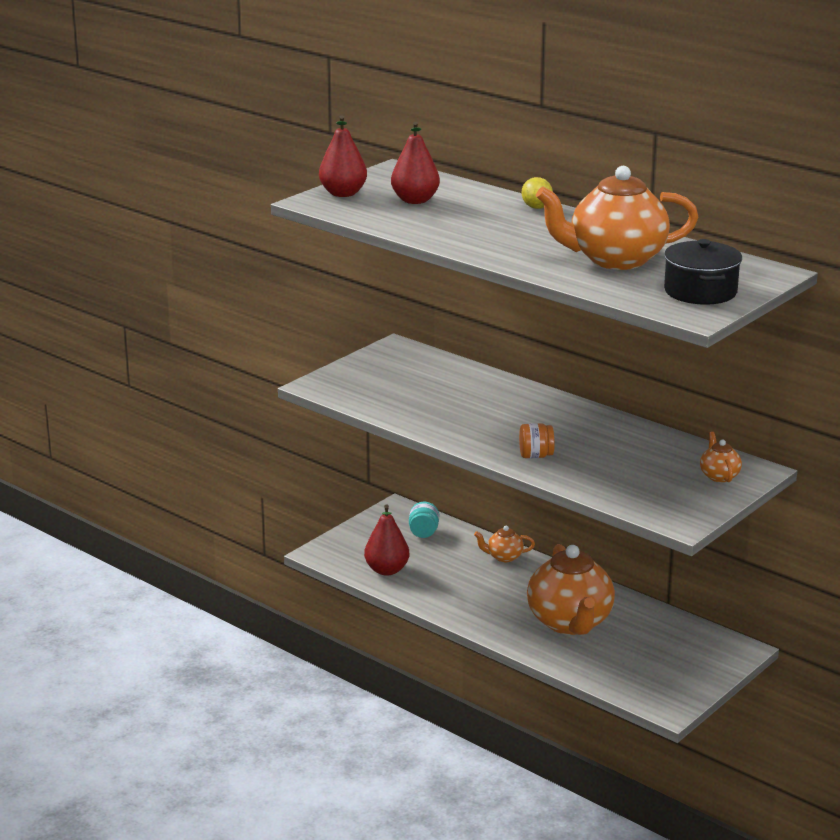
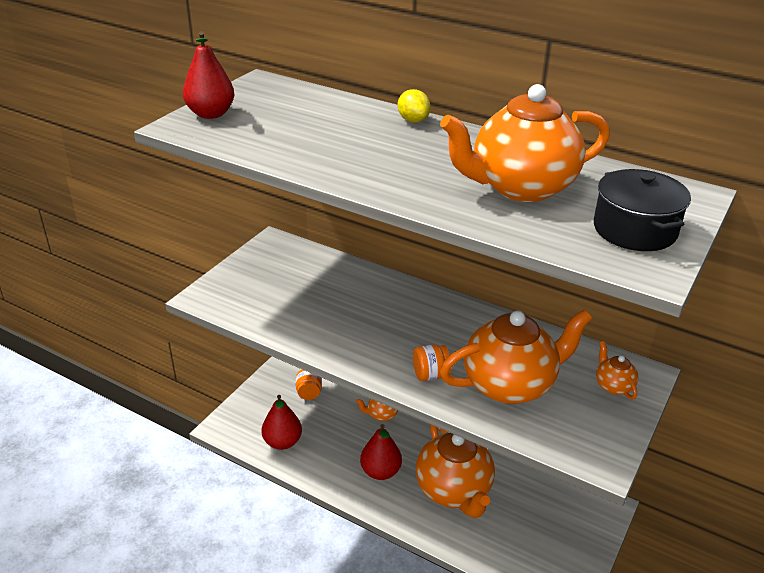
camera: 10 degrees left, 10 degrees up
red pear [391,122,440,204] -> red pear moved to [360,424,402,480]
turquoise jar [409,502,439,538] -> orange jar [296,369,322,400]
none -> orange teapot [440,309,592,404]

